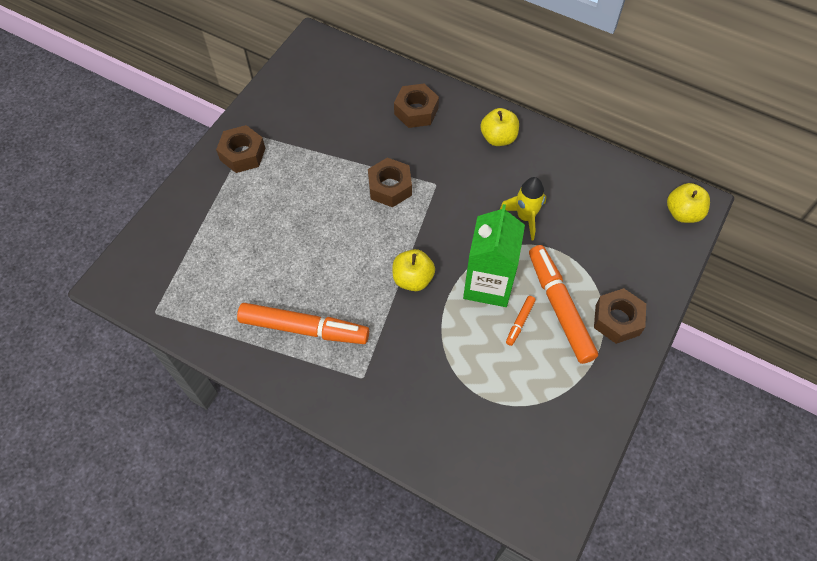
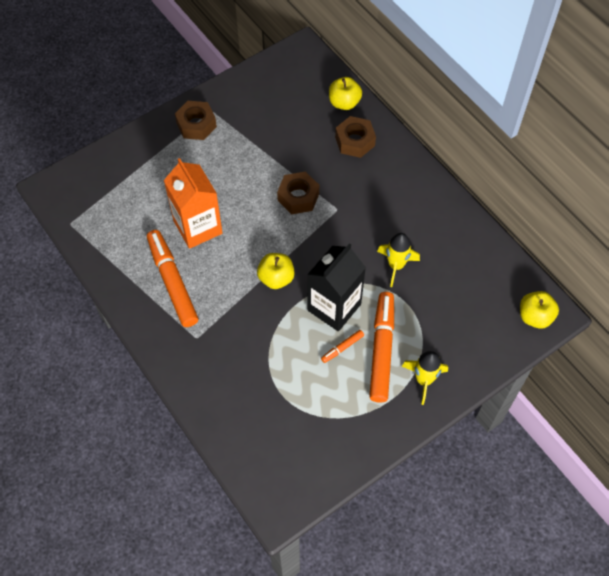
camera: 25 degrees right, 0 degrees up
orange marker [237,303,369,344] -> orange marker turned 150 degrees counterclockwise [147,230,198,327]
green carton [463,204,525,307] -> black carton [307,243,366,332]
yellow apple [480,108,519,146] -> yellow apple moved to [329,77,362,110]
brown nut [594,288,646,344] -> yellow rocket [402,351,448,405]
none -> orange carton [164,158,223,249]

